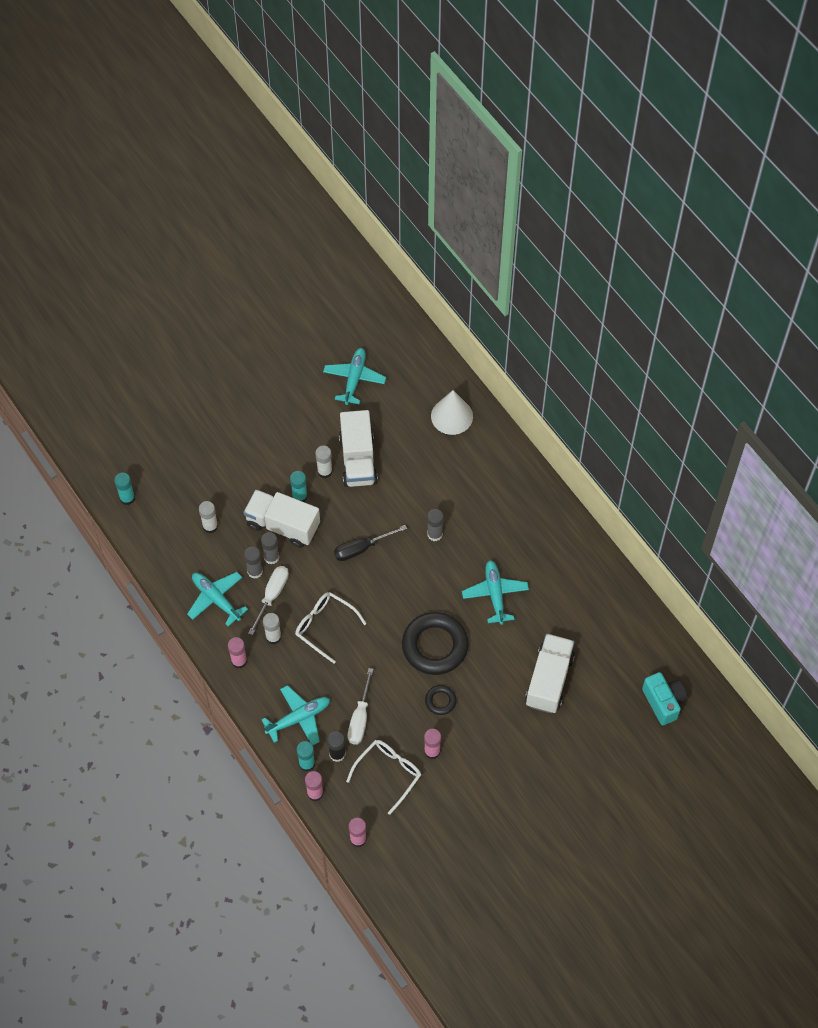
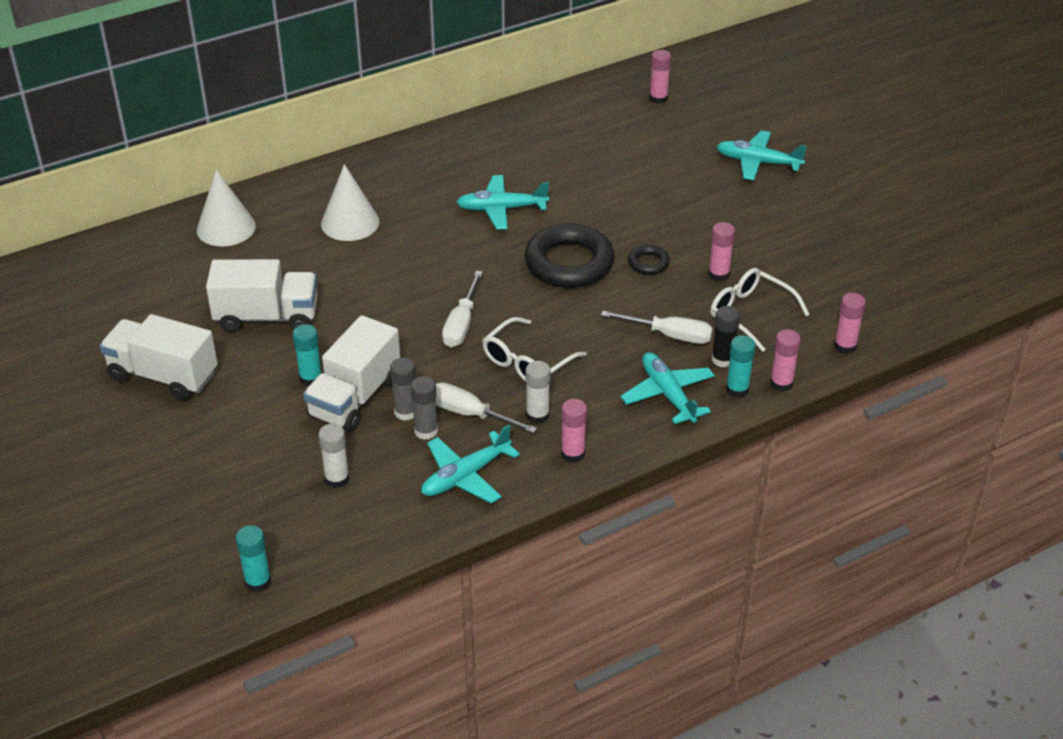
camera: 85 degrees left, 20 degrees down
white glue stick [315,446,332,478] -> none
turquoise plane [323,348,386,405] -> turquoise plane moved to [716,130,807,180]
black screwdriver [334,525,407,561] -> none
grey glue stick [427,509,444,541] -> none
white truck [525,634,575,713] -> white truck moved to [100,314,218,400]
turquoise camera [642,672,687,725] -> pink glue stick [649,50,671,104]
none -> white cone [321,164,379,241]
none -> white screwdriver [442,271,483,347]

